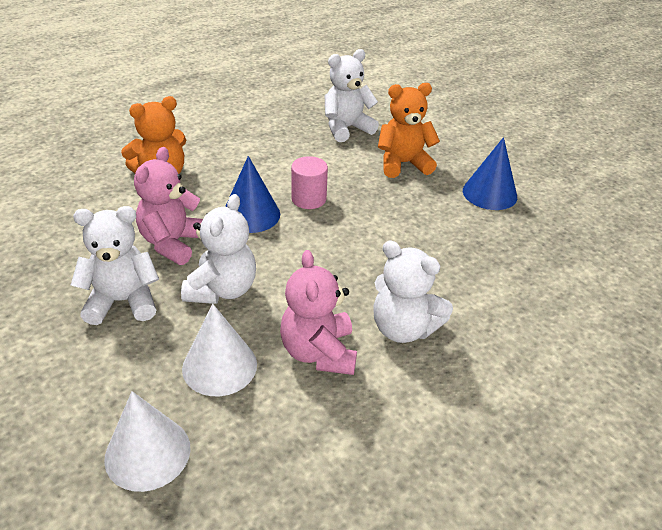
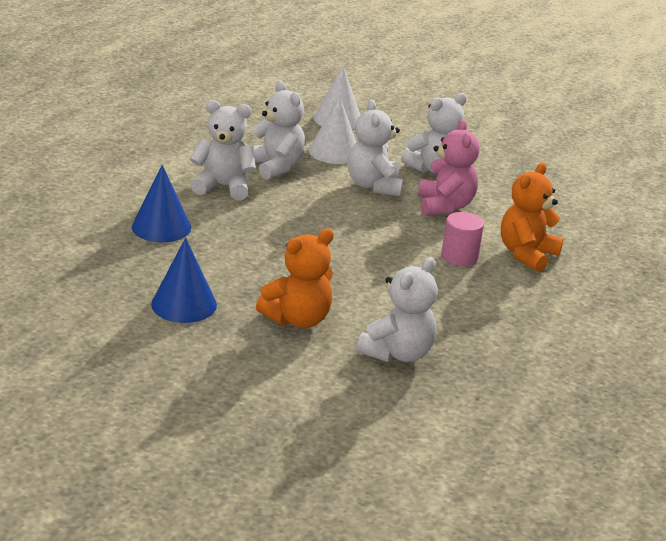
camera: 155 degrees right, 10 degrees down
blue cone [225,156,280,233] -> blue cone moved to [132,165,191,242]
pink teddy bear [280,250,357,375] -> white teddy bear [252,80,305,180]
pink cylinder [291,156,328,209] -> pink cylinder moved to [441,212,484,266]

